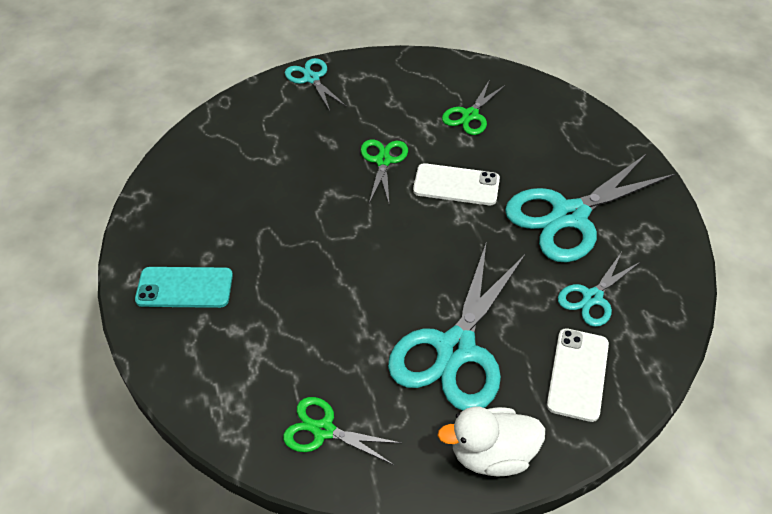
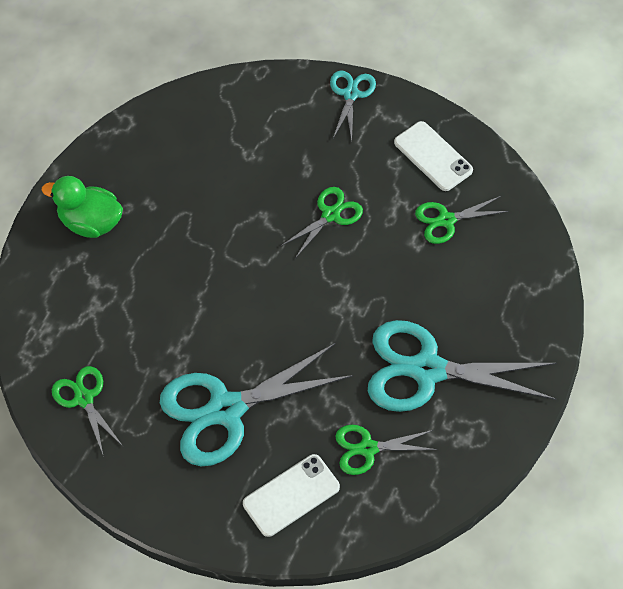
camera: 40 degrees right, 10 degrees up
turquoise phone [135,267,233,308] -> green duck [42,176,123,238]
white phone [413,163,500,205] -> white phone moved to [394,121,473,191]
white duck [437,406,545,477] -> none
turquoise scissors [558,252,640,327] -> green scissors [335,425,438,475]

